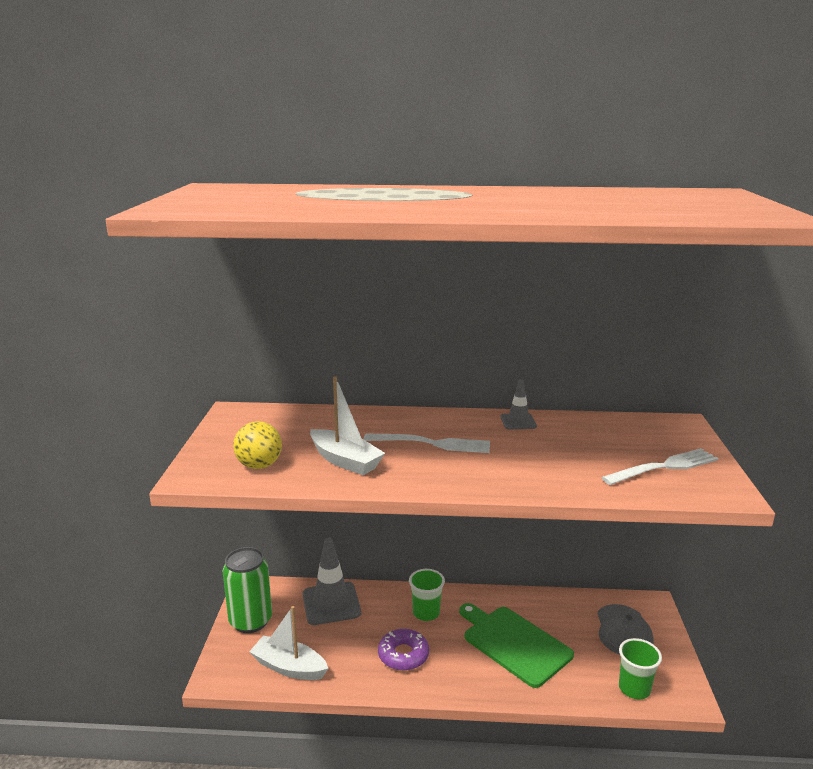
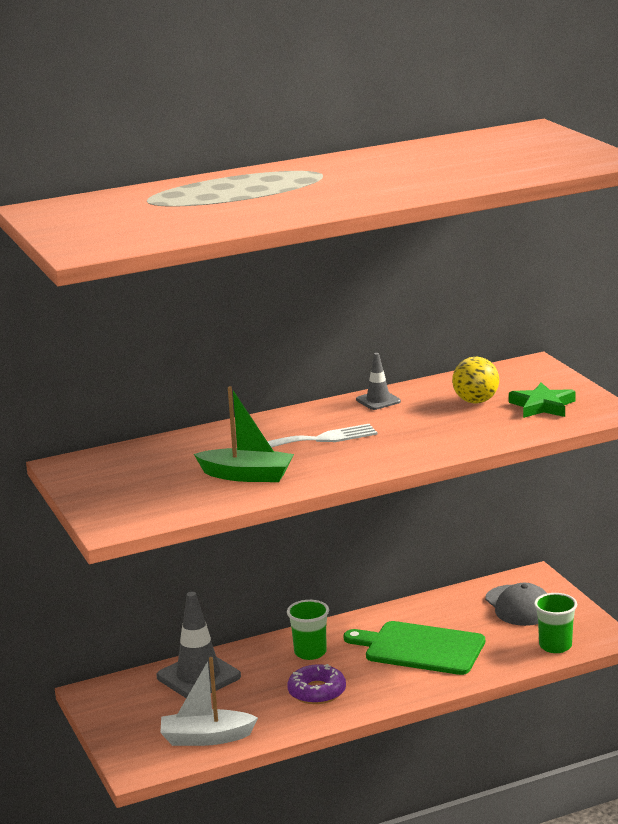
camera: 25 degrees left, 0 degrees up
green can [222,547,272,633] -> none
yellow ball [233,421,282,469] -> yellow ball moved to [452,357,499,404]
white boat [310,377,385,475] -> green boat [194,386,294,482]
white fork [601,448,719,485] -> green star [509,383,575,418]

